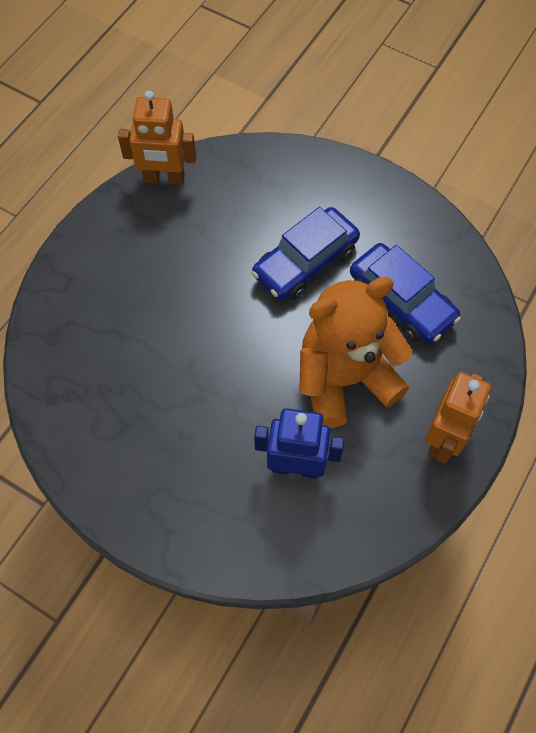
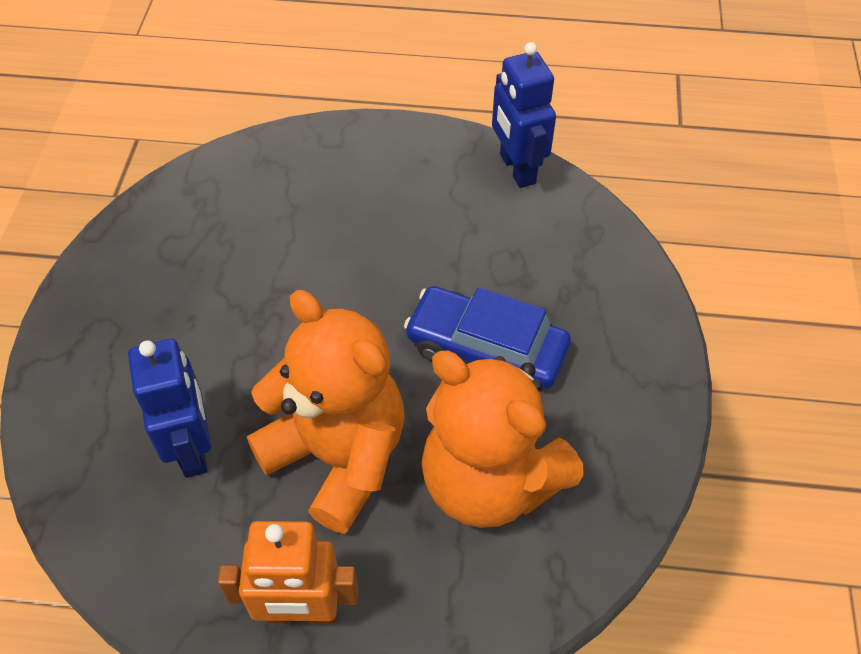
camera: 65 degrees right, 10 degrees down
orange robot [118,91,196,185] -> blue robot [492,42,556,188]
blue car [350,243,461,344] -> orange teddy bear [422,351,584,528]

